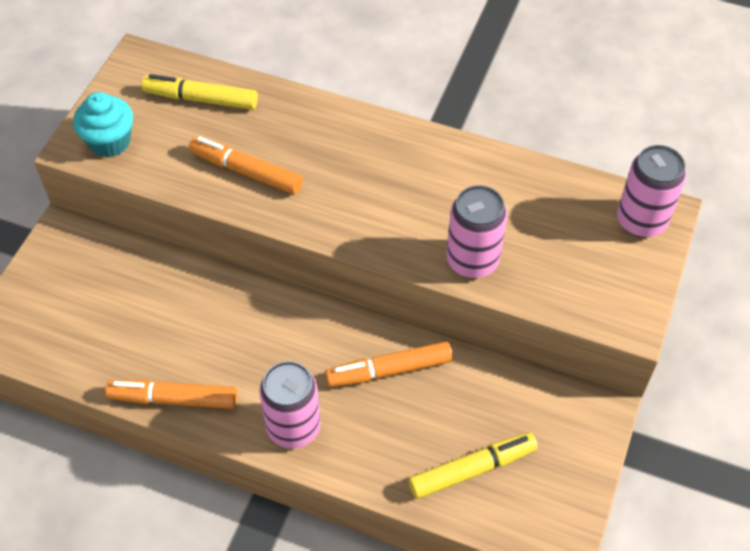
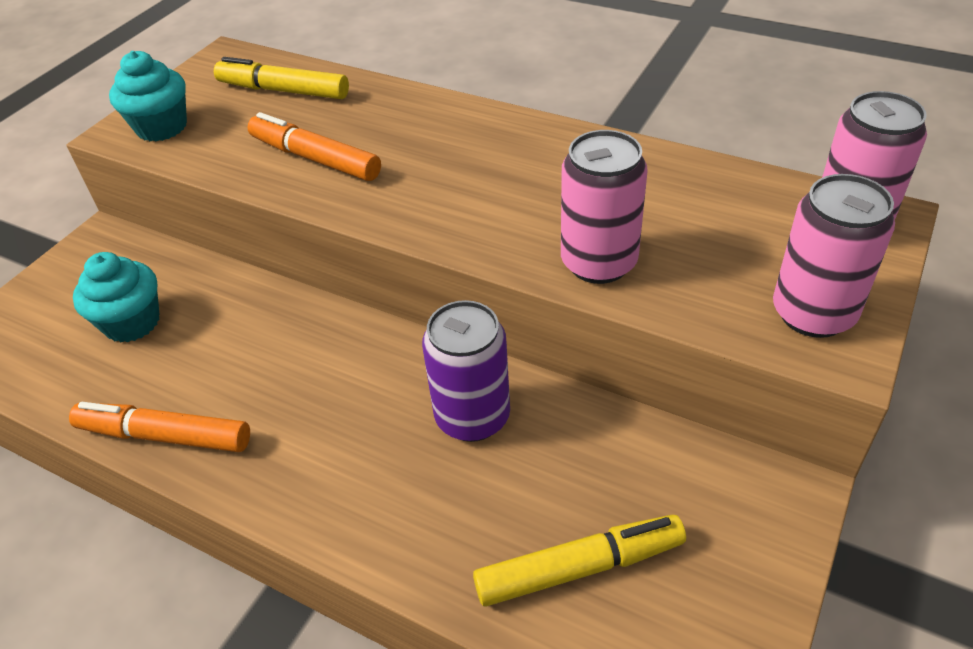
camera: 10 degrees right, 10 degrees down
pink can [259,361,321,449] -> pink can moved to [773,174,895,338]
orange marker [325,341,453,387] -> purple can [422,300,510,442]
none -> turquoise cupcake [73,252,160,343]

